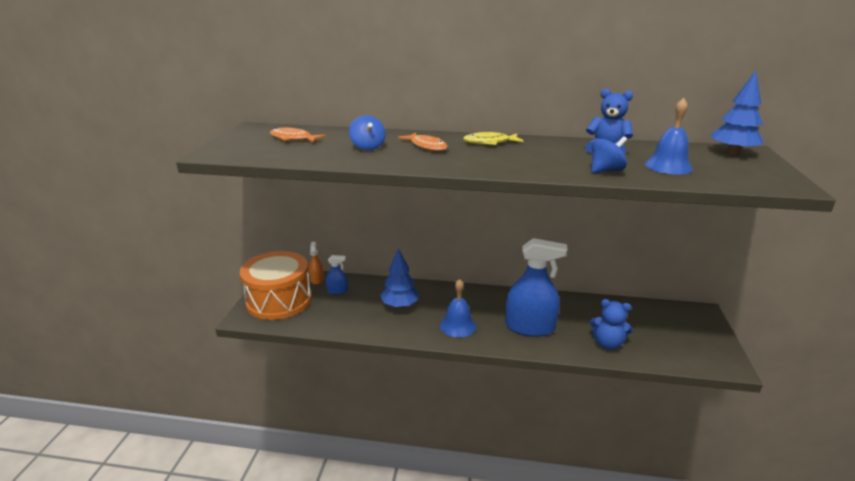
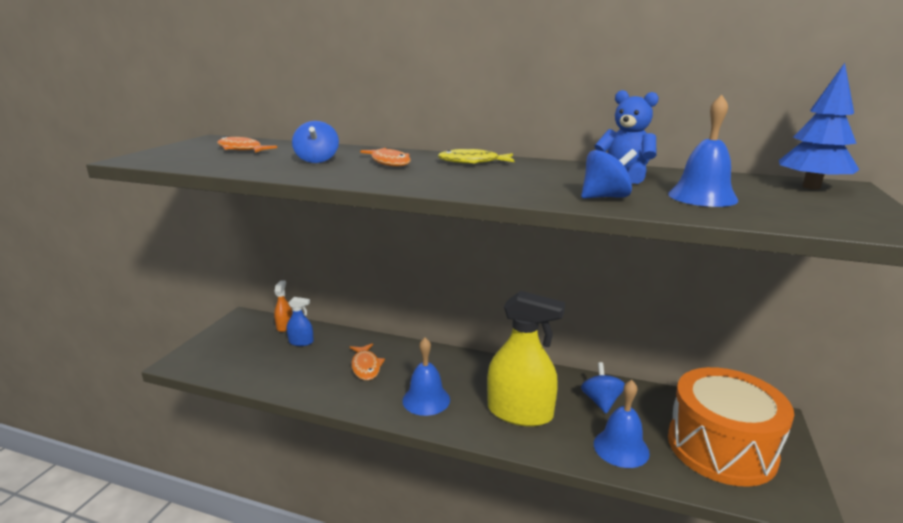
camera: 10 degrees right, 5 degrees down
orange drum [240,251,312,320] -> orange drum moved to [668,367,794,487]
blue tree [380,248,419,308] -> orange fish [350,343,385,380]
blue spray bottle [505,238,568,337] -> yellow spray bottle [487,291,565,427]
blue teddy bear [590,299,633,350] -> blue bell [594,380,650,468]
none -> blue spinning top [581,362,625,413]

